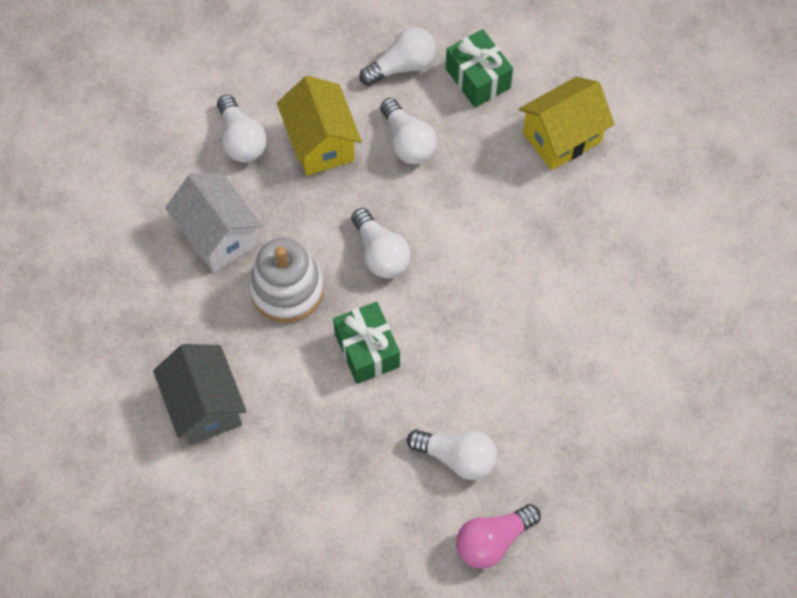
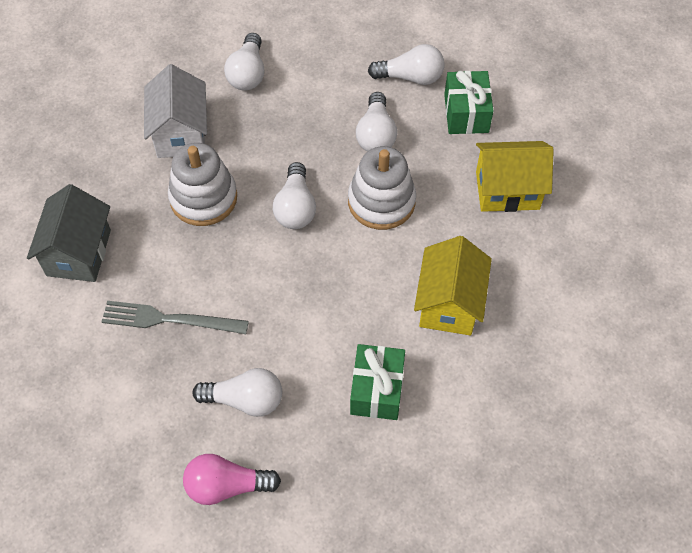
camera: 30 degrees right, 5 degrees down
yellow house [277,76,362,176] -> yellow house moved to [414,236,492,335]
green gift [333,302,400,384] -> green gift moved to [350,344,405,420]
white light bulb [407,429,498,480] -> white light bulb turned 45 degrees counterclockwise [192,368,282,417]
none -> grey fork [102,301,249,334]
none -> white stacking toy [348,146,416,230]

